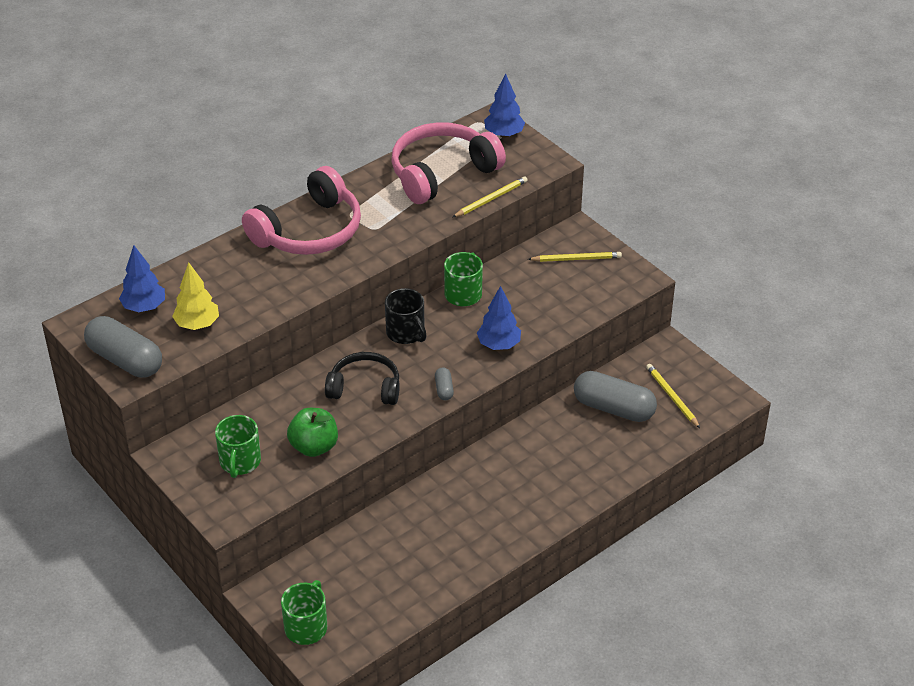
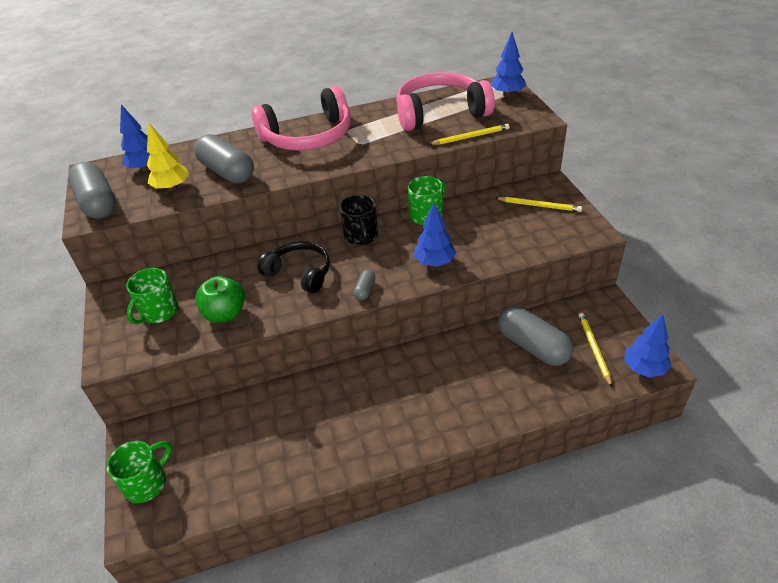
camera: 25 degrees right, 0 degrees up
none -> grey capsule [194,134,254,183]
none -> blue tree [624,314,672,377]

